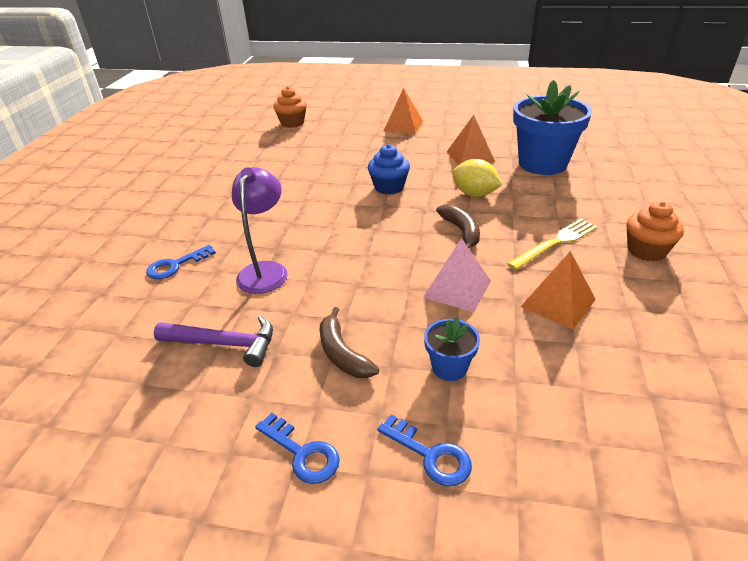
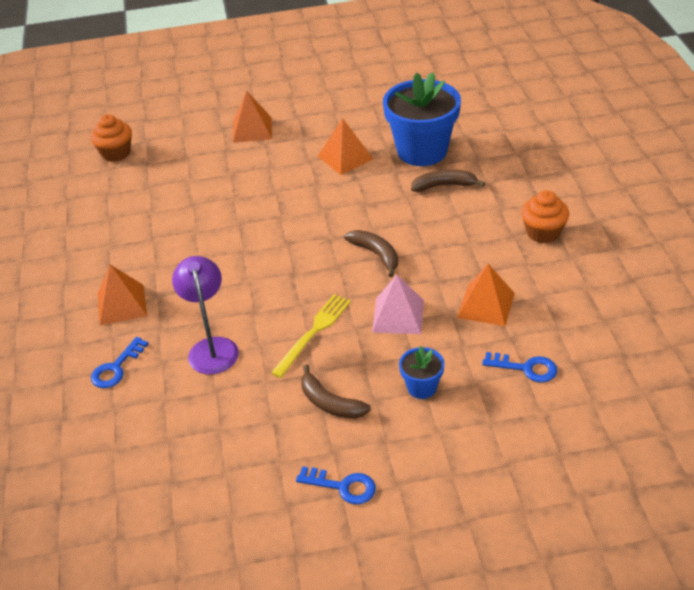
camera: 20 degrees left, 5 degrees up
purple hammer [154,315,273,367] -> none
blue cupcake [368,144,410,195] -> none
blue key [377,415,472,486] -> blue key moved to [482,352,558,383]
yellow lemon [452,159,502,197] -> none
yellow fork [507,219,598,270] -> yellow fork moved to [271,294,351,378]
none -> orange pyramid [98,265,147,325]
none -> brown banana [411,169,485,192]

